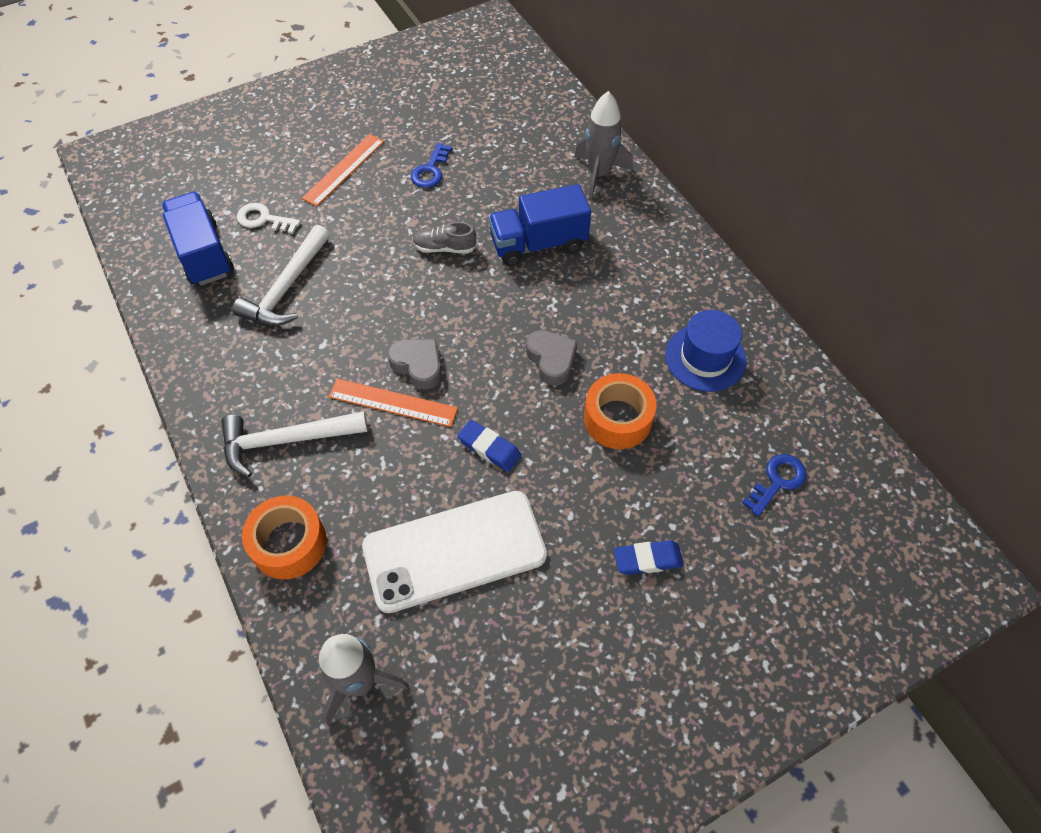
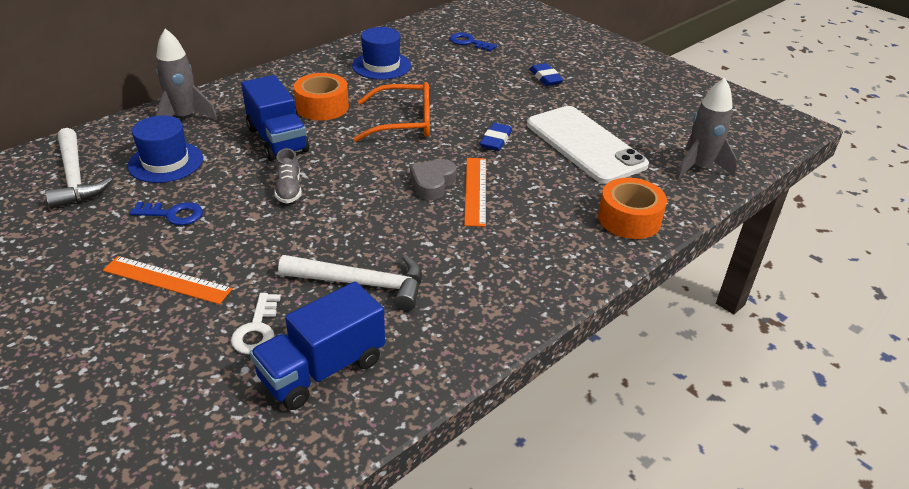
camera: 105 degrees left, 20 degrees down
white hammer [221,411,368,477] -> white hammer moved to [45,128,112,209]
grey heart [526,330,578,385] -> orange glasses [353,82,430,142]
orange tape [584,373,656,449] -> orange tape moved to [294,73,349,121]
none -> blue hat [127,115,203,183]

